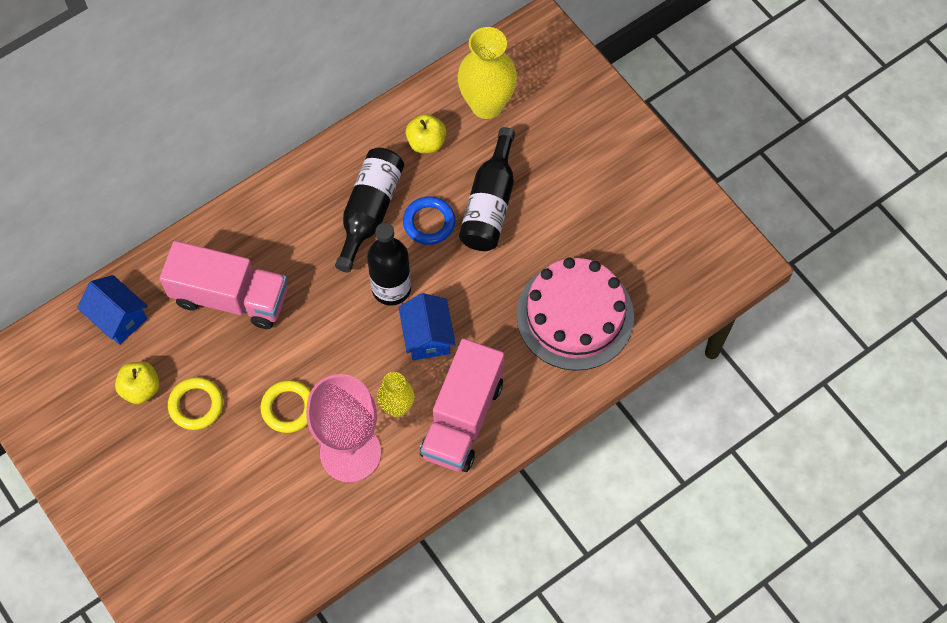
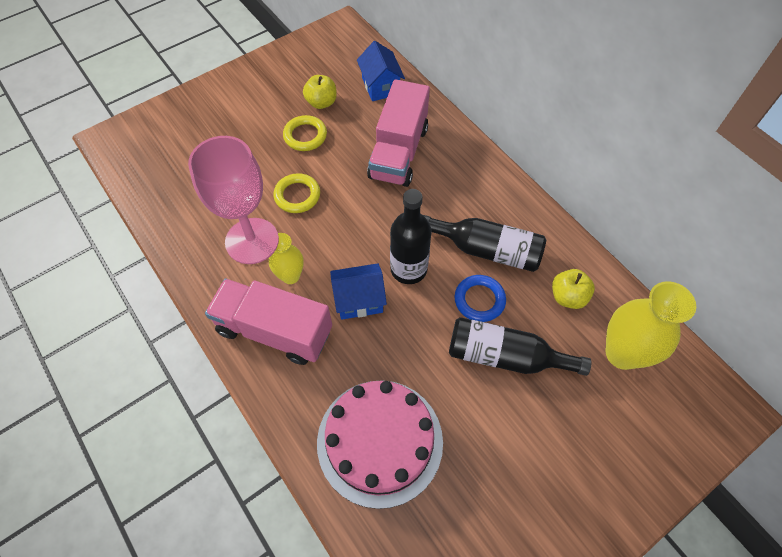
camera: 90 degrees right, 5 degrees down
blue house [77,275,148,345] -> blue house turned 60 degrees counterclockwise [357,41,405,101]

